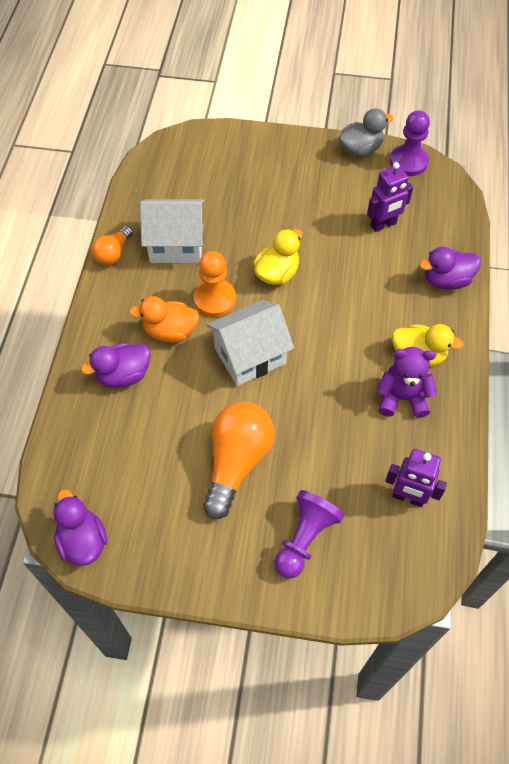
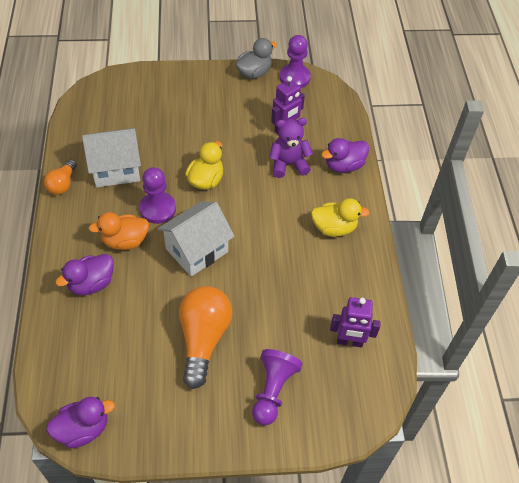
camera: 15 degrees left, 5 degrees down
purple duck [53,489,107,566] -> purple duck turned 105 degrees clockwise [46,397,115,448]
orange pawn [194,251,236,317] -> purple pawn [139,167,176,224]
purple teddy bear [377,347,437,418] -> purple teddy bear moved to [269,118,313,178]

